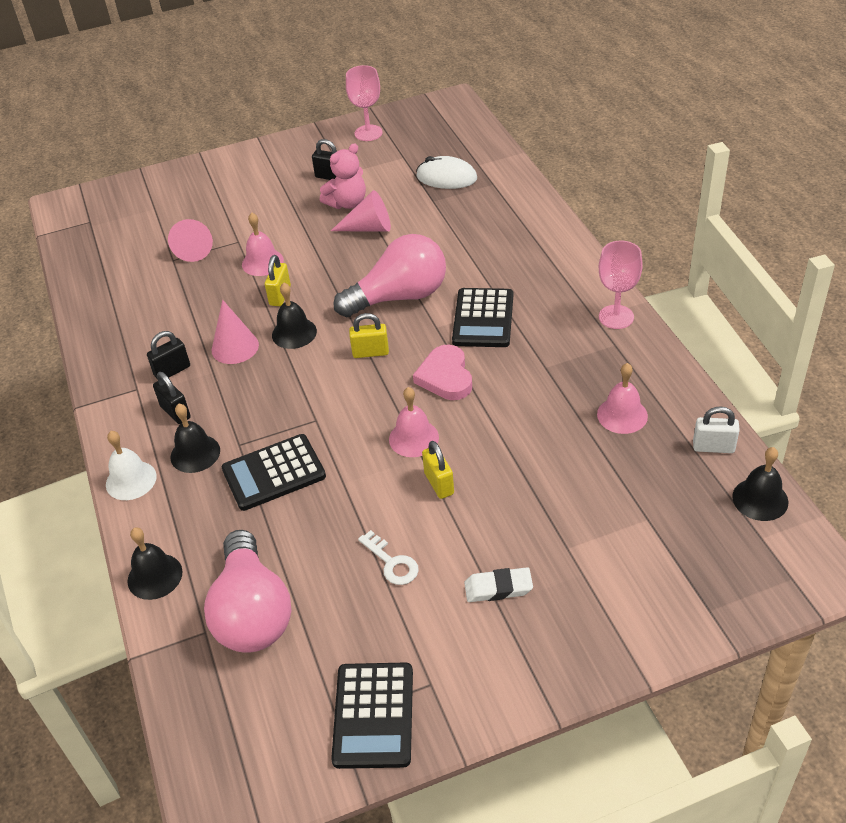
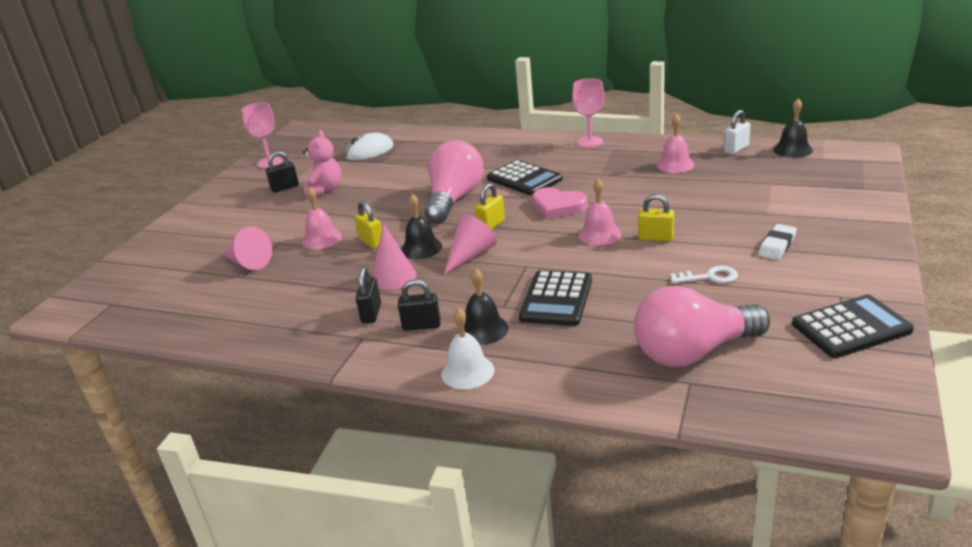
camera: 50 degrees left, 15 degrees down
black bell [127,527,182,600] -> none
pink light bulb [204,530,292,653] -> pink light bulb turned 135 degrees clockwise [634,286,770,367]
pink cone [331,190,391,232] -> pink cone moved to [444,215,497,274]
black calculator [331,662,413,769] -> black calculator turned 60 degrees counterclockwise [792,294,914,358]

